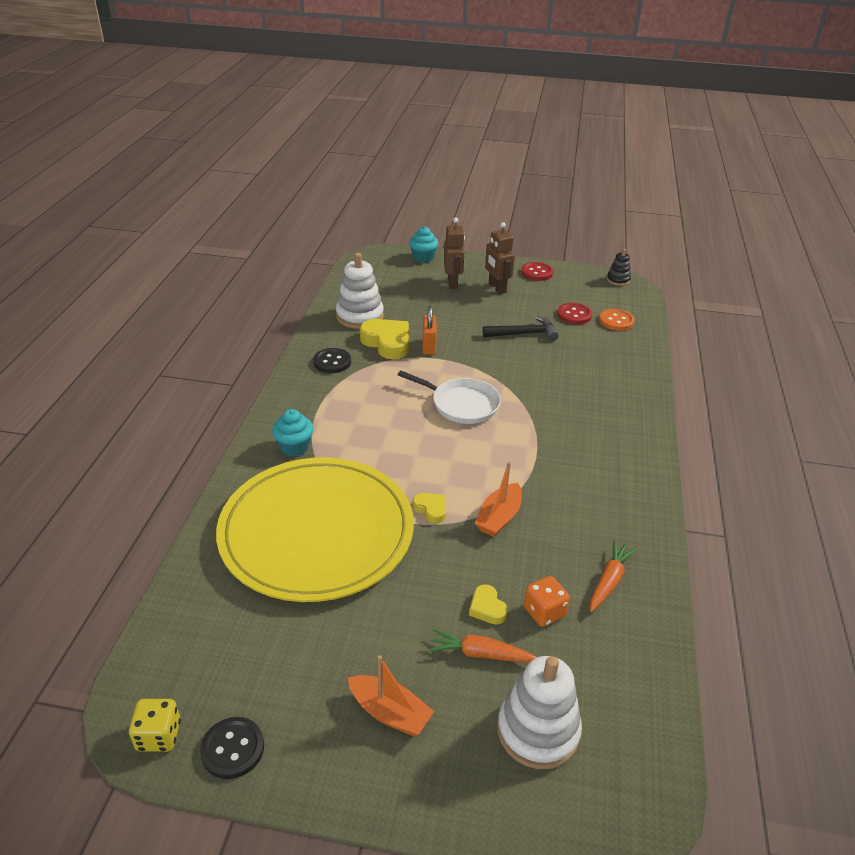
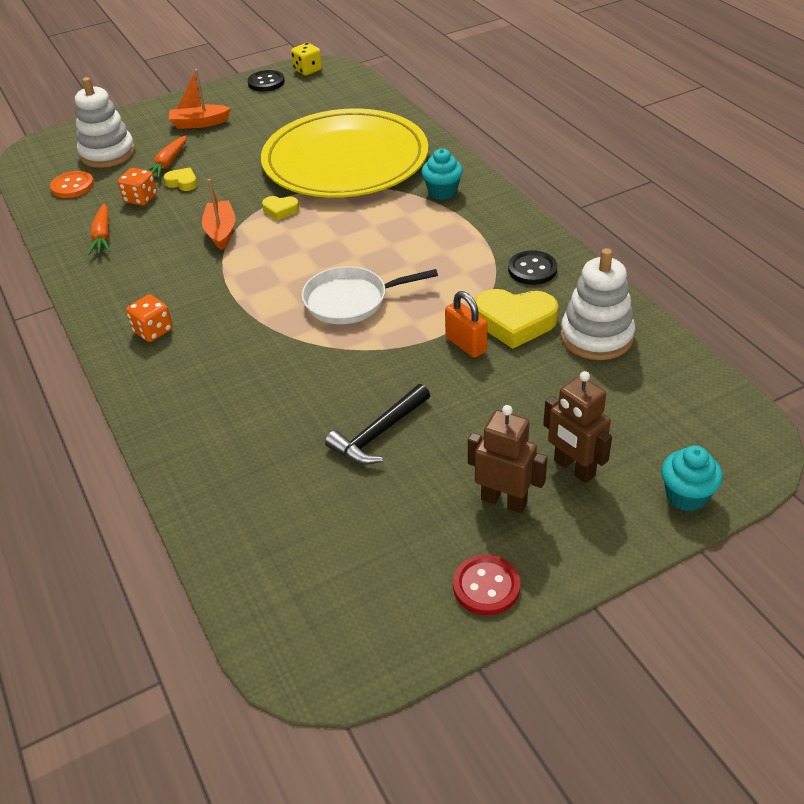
camera: 145 degrees right, 5 degrees up
orange carrot [429,629,537,663] -> orange carrot turned 135 degrees clockwise [146,135,186,178]
red button [557,303,592,325] -> none
orange button [599,309,635,331] -> orange button moved to [50,171,94,198]
black stacking toy [607,249,631,286] -> none
none -> orange dice [126,294,173,342]

